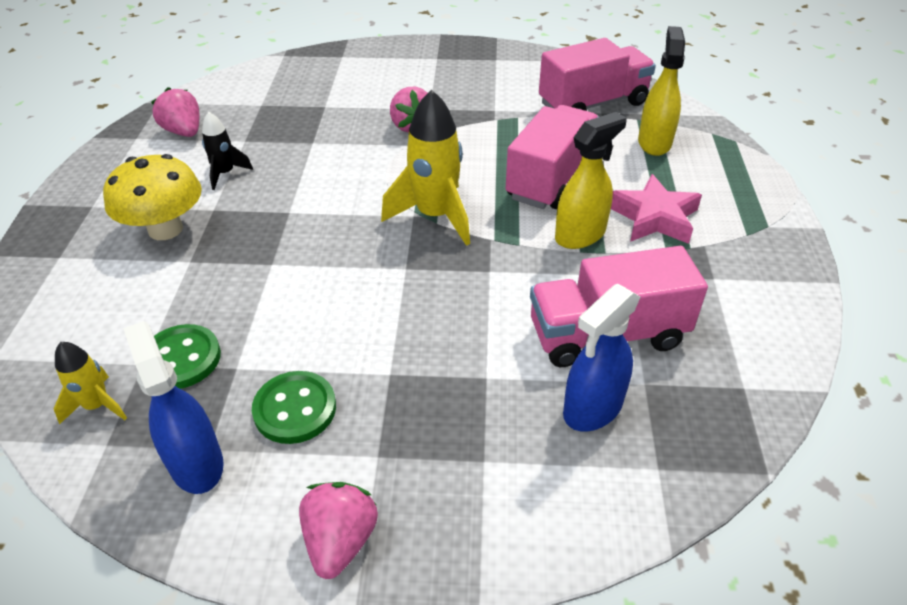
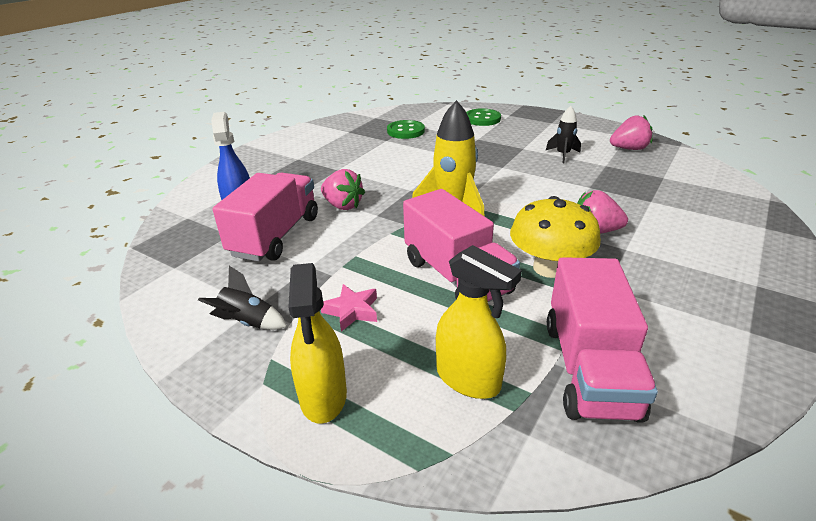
camera: 120 degrees right, 10 degrees down
yellow rocket [54,342,127,425] -> none
yellow mushroom [103,154,202,240] -> yellow mushroom moved to [510,196,601,278]
blue spray bottle [123,321,224,494] -> none
green button [252,371,336,444] -> green button moved to [466,108,501,126]
pink strawberry [299,482,378,579] -> pink strawberry moved to [321,169,365,210]
yellow spray bottle [555,112,627,249] -> yellow spray bottle moved to [288,263,347,423]
pink star [611,174,702,244] -> pink star [321,284,377,332], size x0.62
none -> black rocket [198,266,287,330]

